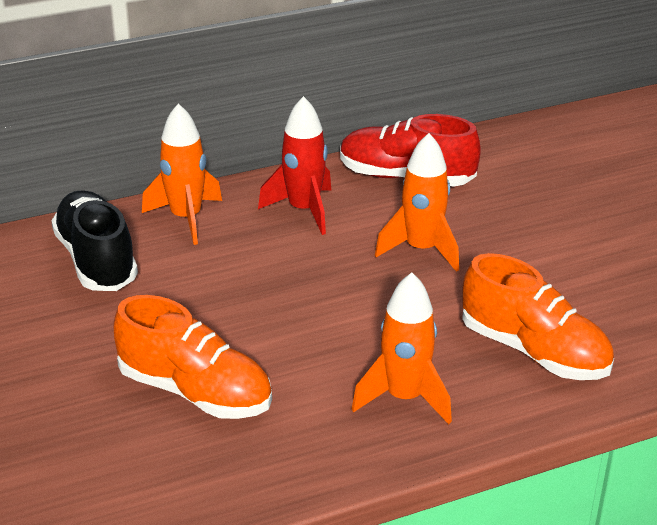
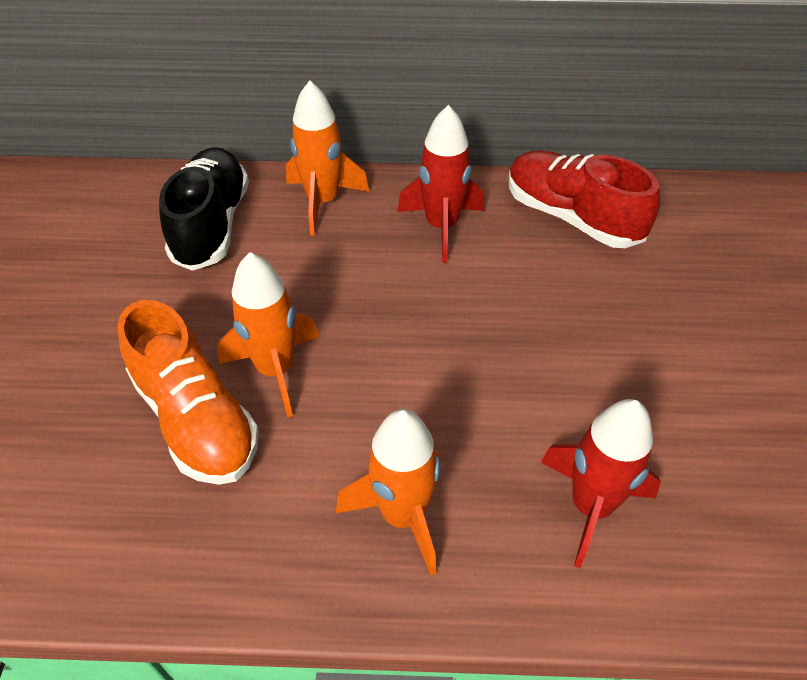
camera: 25 degrees right, 15 degrees up
orange rocket [375,133,459,272] -> orange rocket moved to [217,252,319,418]
orange shoe [462,253,614,380] -> red rocket [540,399,661,568]

